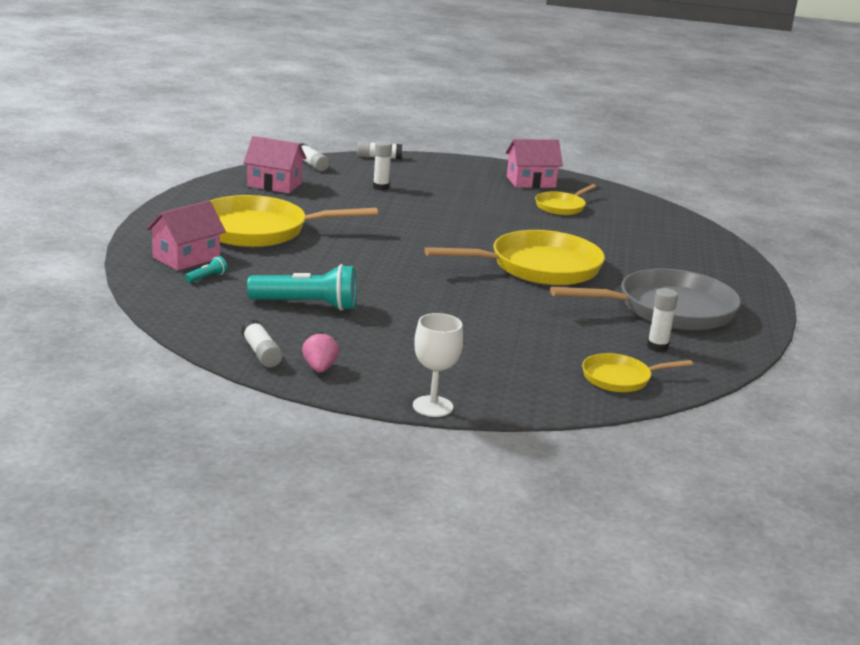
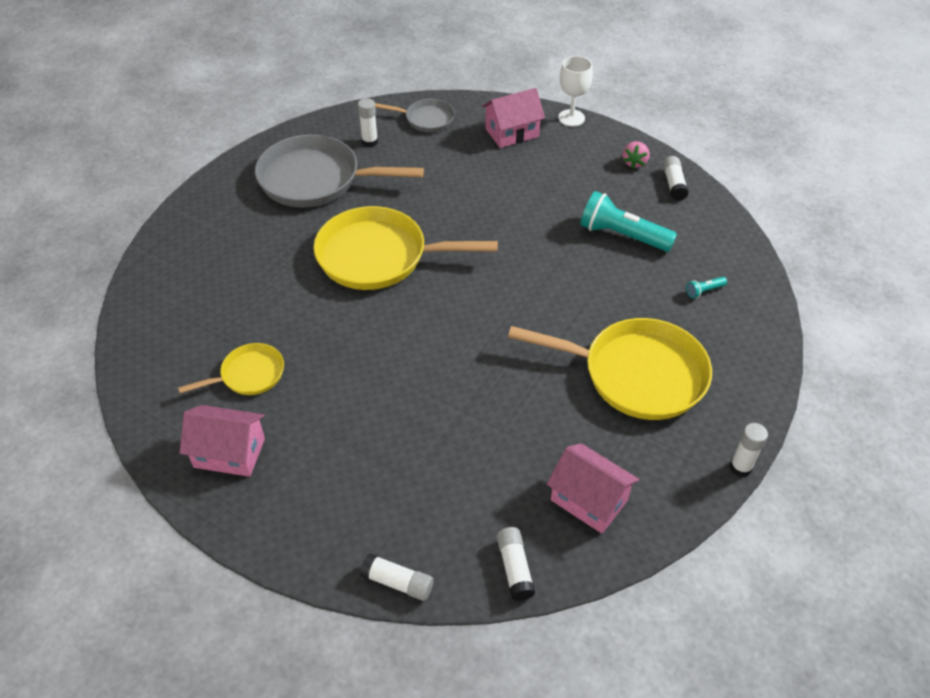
camera: 155 degrees left, 25 degrees up
pink house [146,201,226,271] -> pink house moved to [482,88,545,148]
white glue stick [373,140,392,190] -> white glue stick moved to [730,423,768,477]
yellow pan [582,353,693,392] -> grey pan [375,99,455,132]

